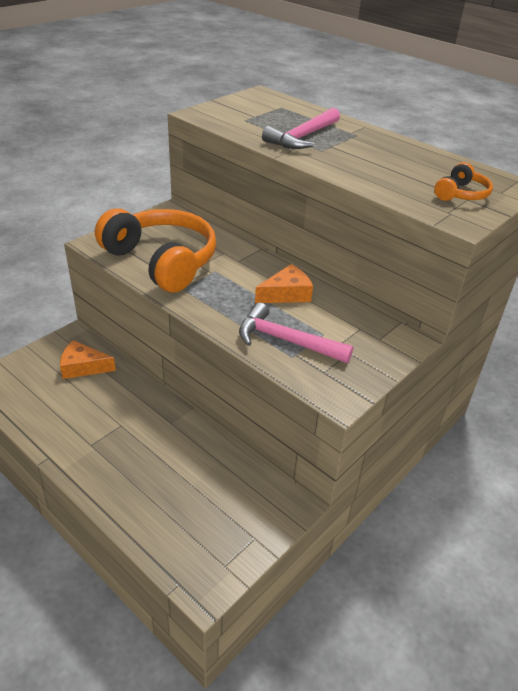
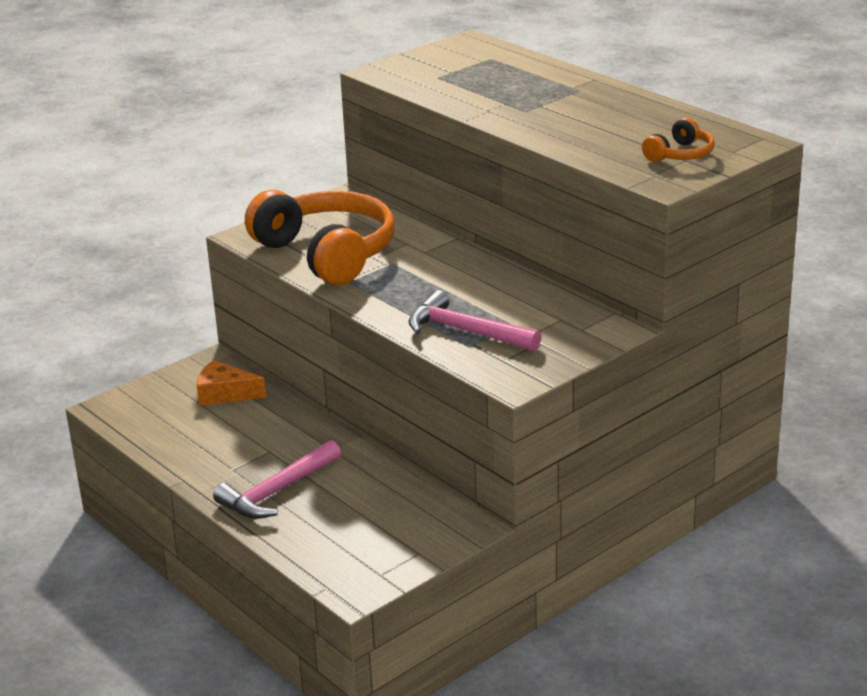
camera: 10 degrees right, 10 degrees down
orange cheese [255,264,313,303] -> none
pink hammer [262,108,340,149] -> pink hammer moved to [213,440,341,519]

